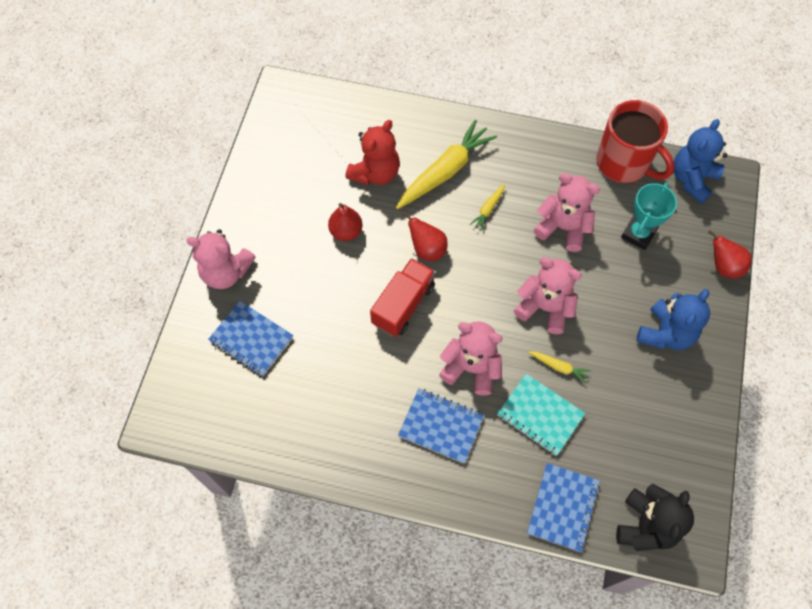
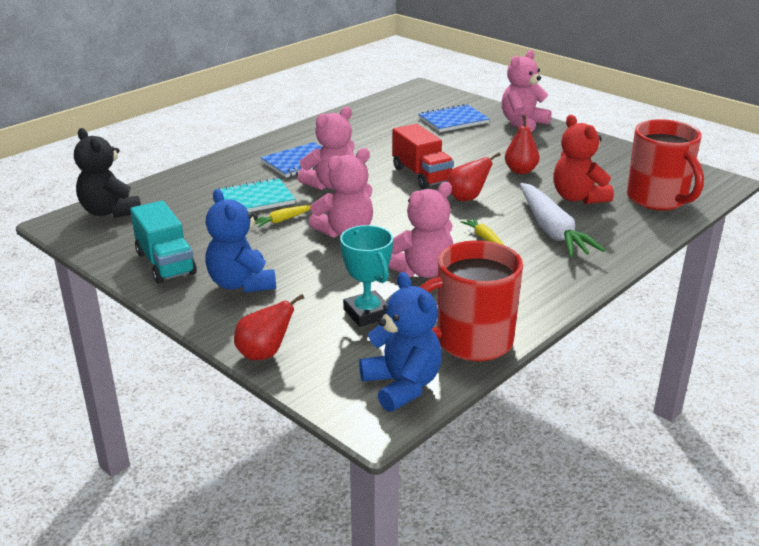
camera: 120 degrees right, 35 degrees down
yellow carrot [396,120,497,209] -> white carrot [520,183,605,257]
blue notebook [527,463,600,552] -> none
none -> turquoise truck [130,201,197,284]
none -> red mug [627,119,704,211]

